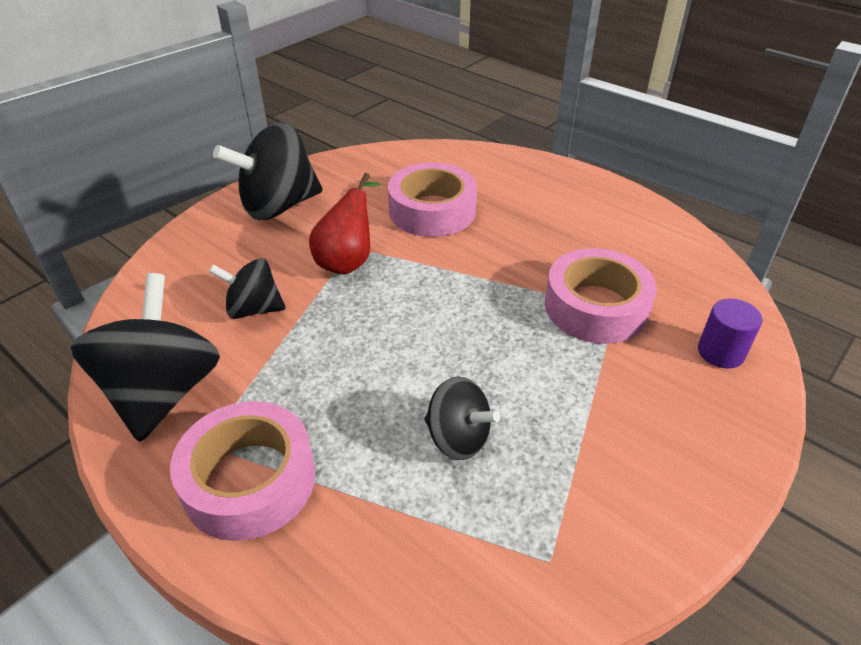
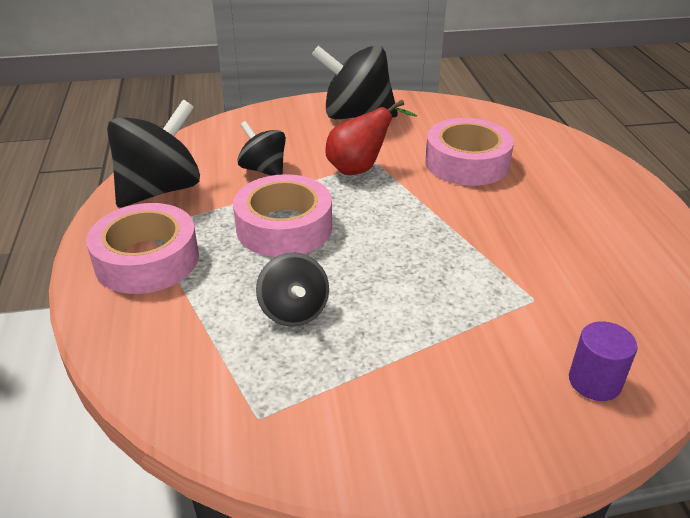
camera: 40 degrees right, 5 degrees down
pink tape [545,248,657,344] -> pink tape moved to [233,174,332,257]

